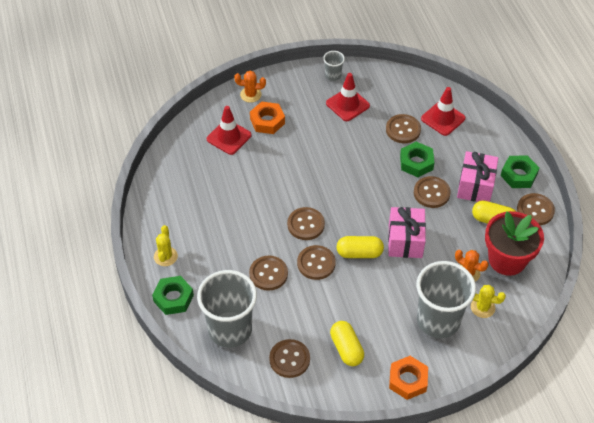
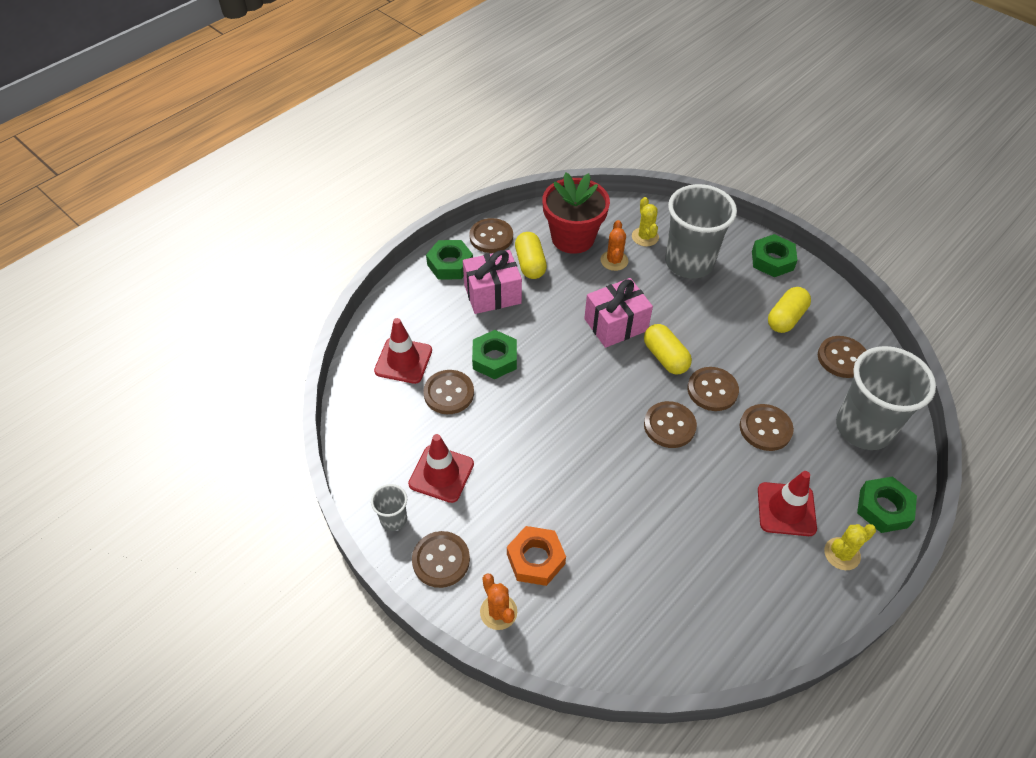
camera: 120 degrees left, 0 degrees up
red traffic cone [207,106,251,155] -> red traffic cone moved to [758,471,817,536]
orange nut [389,356,428,400] -> green nut [752,234,798,277]
brown button [414,176,451,208] -> brown button moved to [412,531,470,588]

